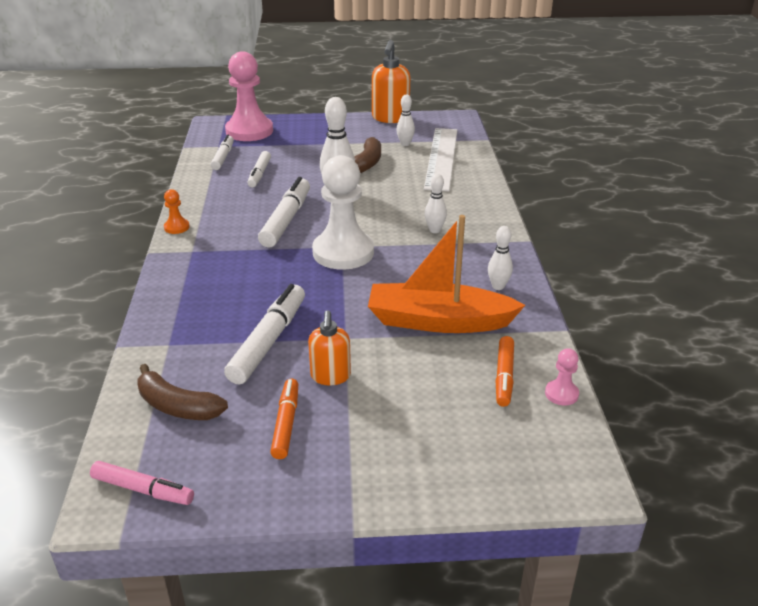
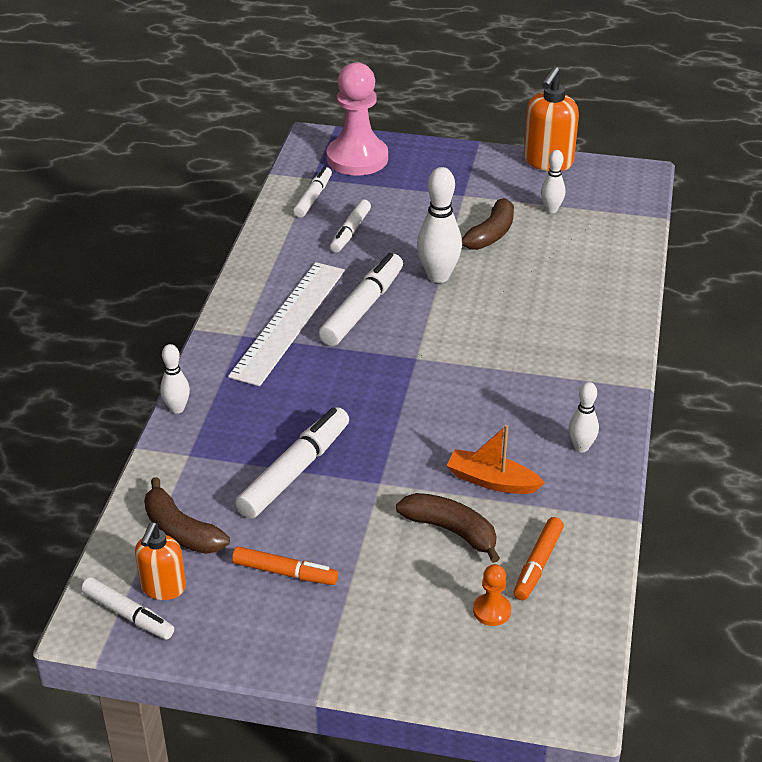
camera: 15 degrees right, 5 degrees up
pink marker [90,461,194,505] -> white marker [81,577,174,640]
orange pawn [164,189,190,234] -> orange pawn moved to [473,564,511,626]
orange marker [270,378,298,459] -> orange marker turned 90 degrees clockwise [232,546,338,585]
orange soap dispenser [308,310,351,385] -> orange soap dispenser moved to [135,522,186,600]
white pawn [312,155,374,270] -> none
orange boat [368,215,525,333] -> orange boat [446,425,545,494], size x0.55
white ruler [424,128,457,191] -> white ruler moved to [228,262,345,386]
white bowling pin [425,174,447,233] -> white bowling pin moved to [160,344,190,414]
pink pawn [545,348,579,406] -> none
none -> brown banana [396,493,500,563]

